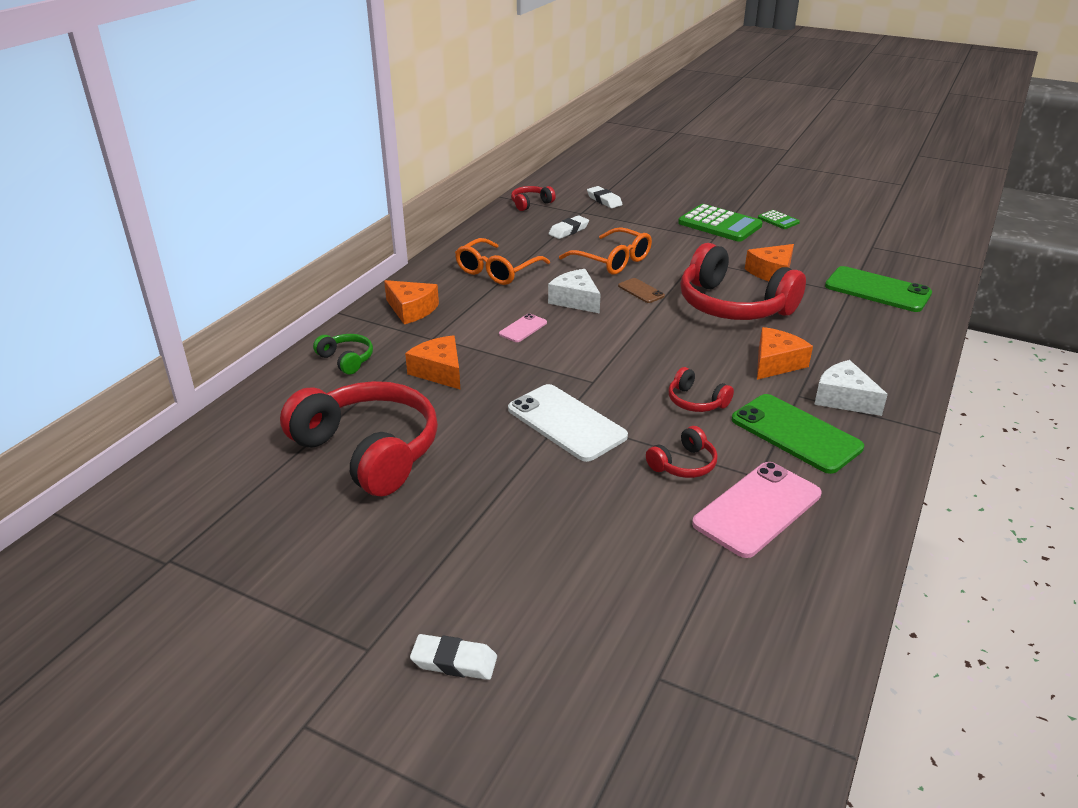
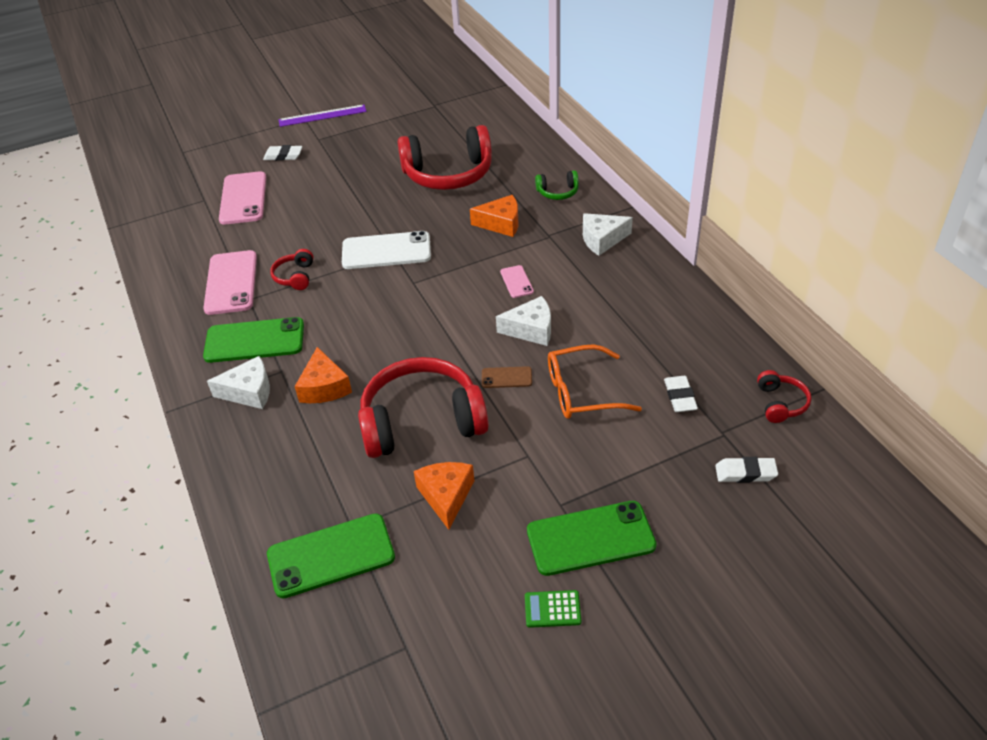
camera: 130 degrees right, 10 degrees up
orange cheese [384,280,439,324] -> white cheese [583,213,633,256]
white eraser [410,634,497,680] -> white eraser turned 45 degrees clockwise [263,145,302,161]
orange glasses [455,238,550,285] -> none
red headphones [668,367,734,412] -> none
green calculator [678,204,763,242] -> green phone [527,501,657,576]
none -> pink phone [219,171,266,225]
none -> purple ruler [278,104,367,127]

